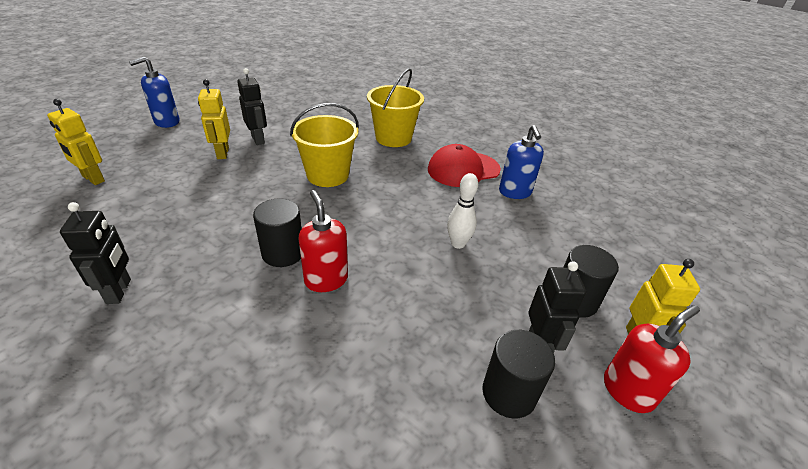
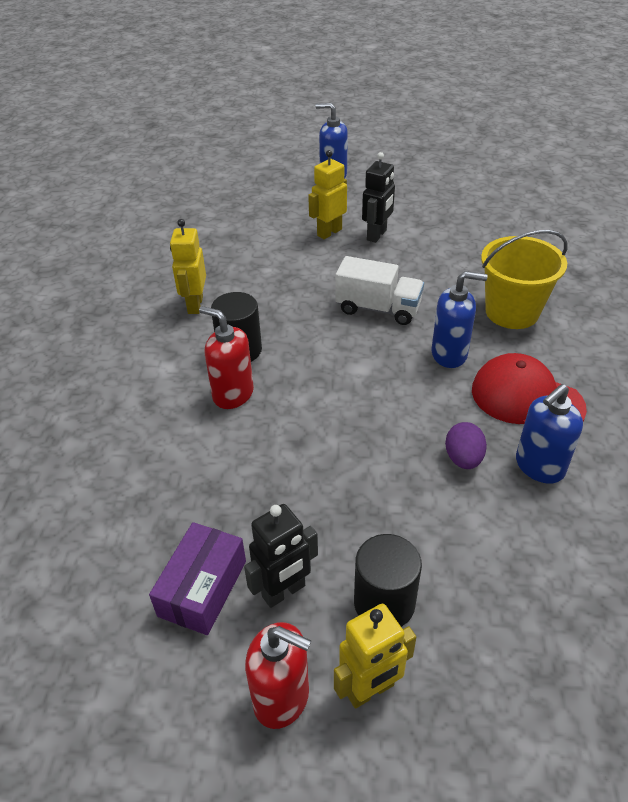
camera: 60 degrees right, 5 degrees up
yellow robot [47,99,105,185] -> yellow robot moved to [170,219,206,314]
black robot [60,202,131,304] -> none
yellow bucket [290,103,359,187] -> white truck [335,256,424,325]
red soap dispenser [298,190,348,292] -> red soap dispenser turned 90 degrees counterclockwise [199,306,254,409]
white bowling pin [447,173,478,249] -> none
black cylinder [482,330,555,418] -> purple box [149,522,246,635]
none -> blue soap dispenser [432,271,488,368]
none -> purple egg [445,422,487,469]

